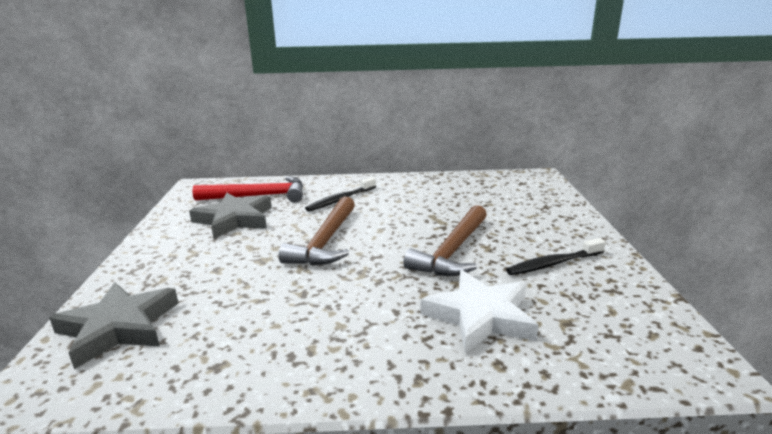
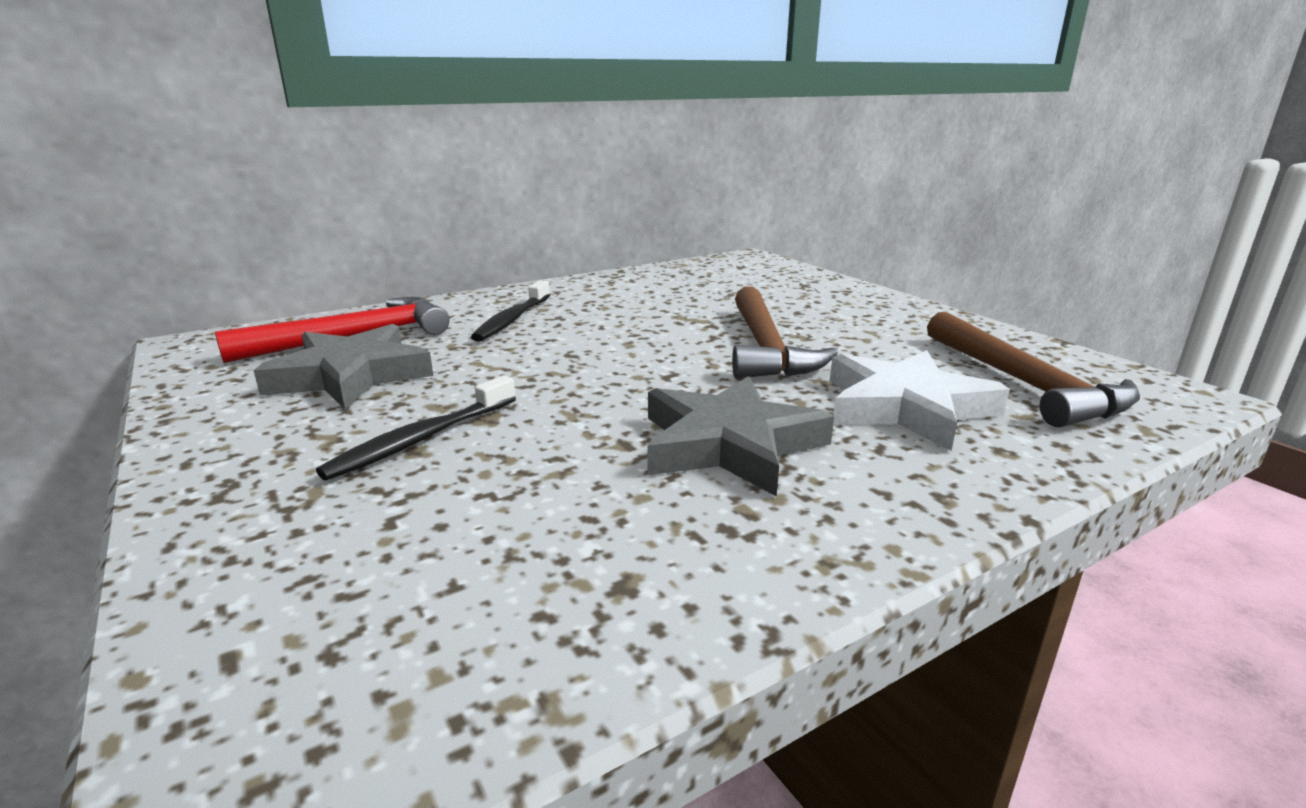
camera: 30 degrees left, 0 degrees up
grey star [49,282,179,369] -> grey star moved to [648,376,834,497]
brown hammer [279,197,355,266] -> brown hammer moved to [927,312,1140,427]
black toothbrush [506,238,605,275] -> black toothbrush moved to [316,376,516,480]

